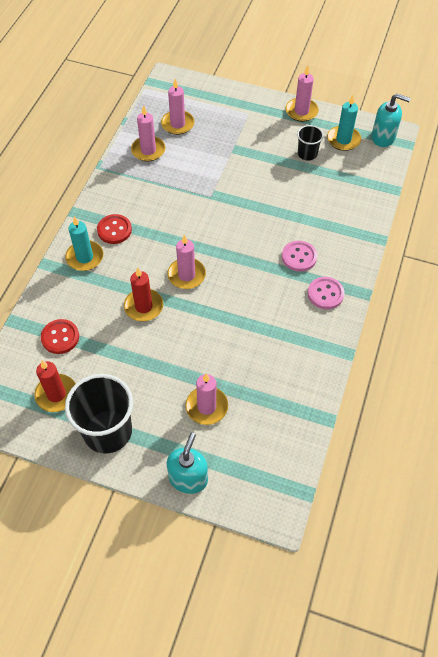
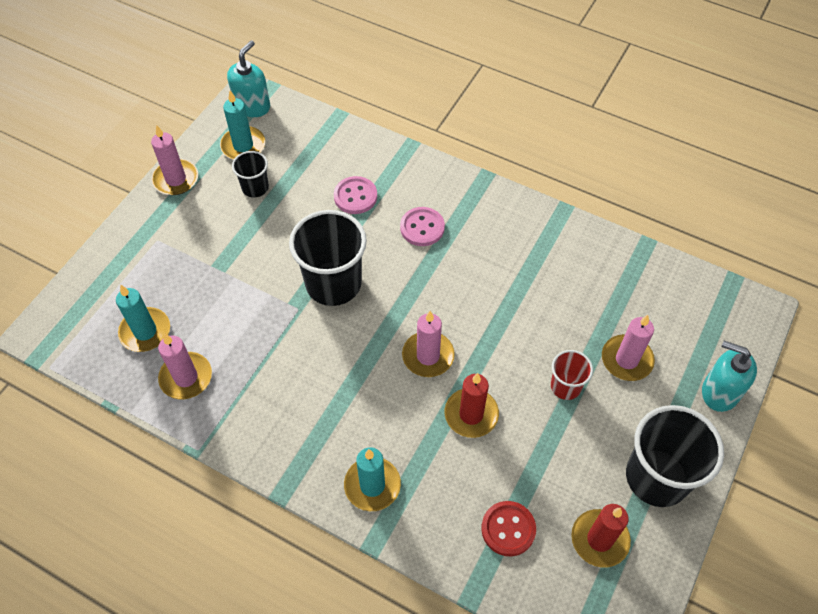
camera: 80 degrees left, 0 degrees up
red button [97,214,132,244] -> none
pink candle [161,79,194,135] -> turquoise candle [116,285,170,352]
pink button [308,277,345,309] -> pink button moved to [334,176,377,214]
none -> black cup [289,210,367,306]
none -> red cup [551,350,593,400]

